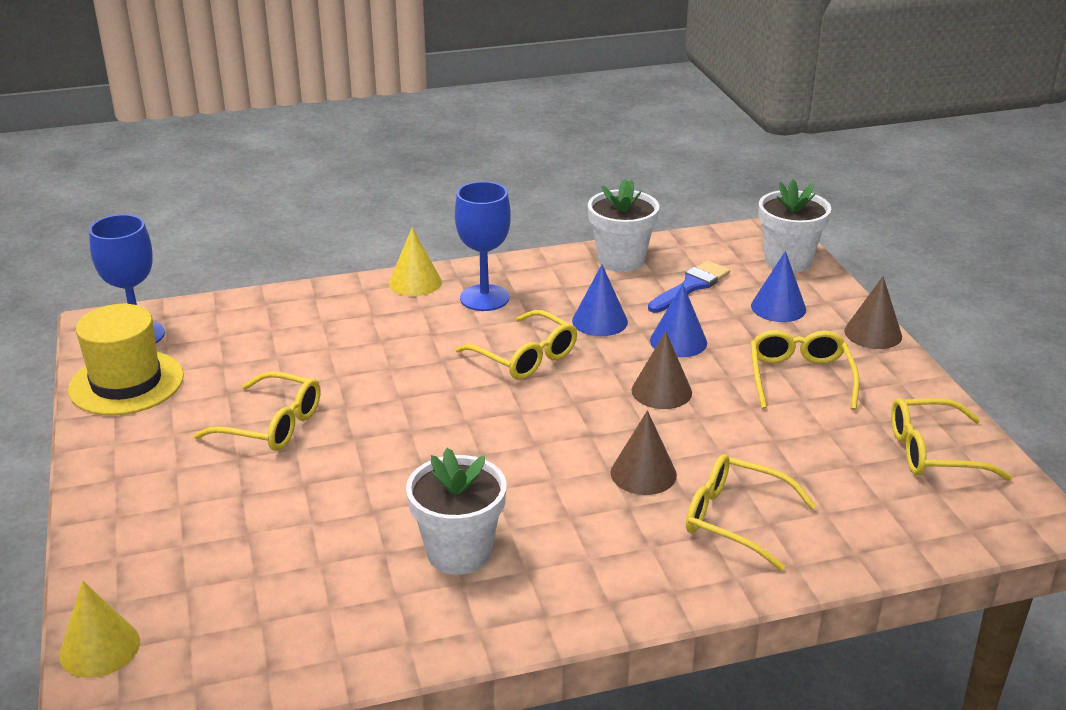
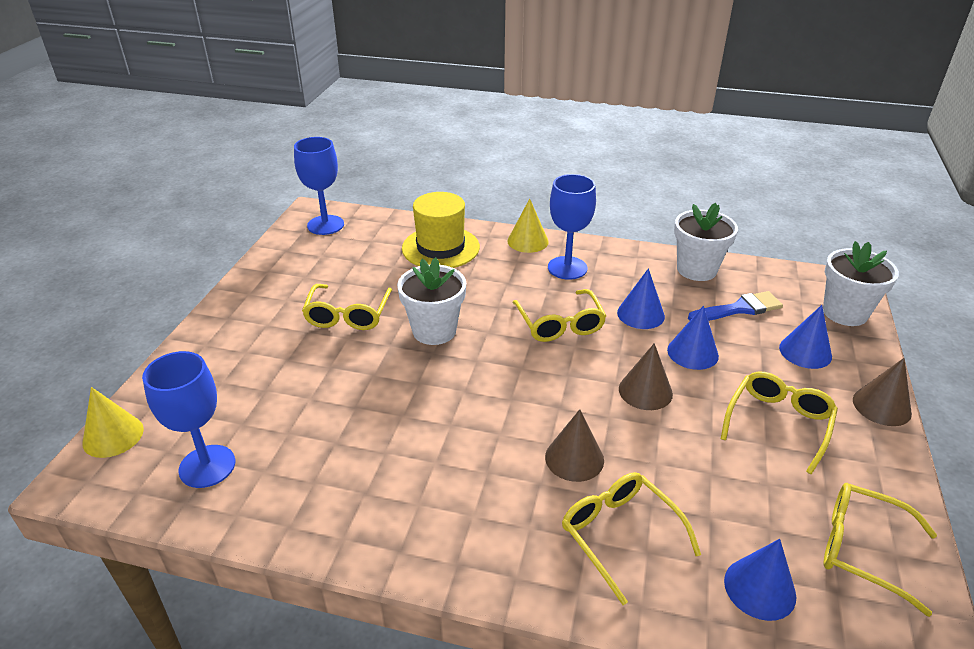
camera: 30 degrees right, 5 degrees up
yellow hat [68,304,184,415] -> yellow hat moved to [402,192,480,268]
yellow glasses [194,371,321,451] -> yellow glasses turned 45 degrees clockwise [302,284,392,330]
white flower pot [406,448,507,575] -> white flower pot moved to [397,257,466,345]
none -> blue goblet [142,351,235,488]
none -> blue cone [724,539,796,621]

